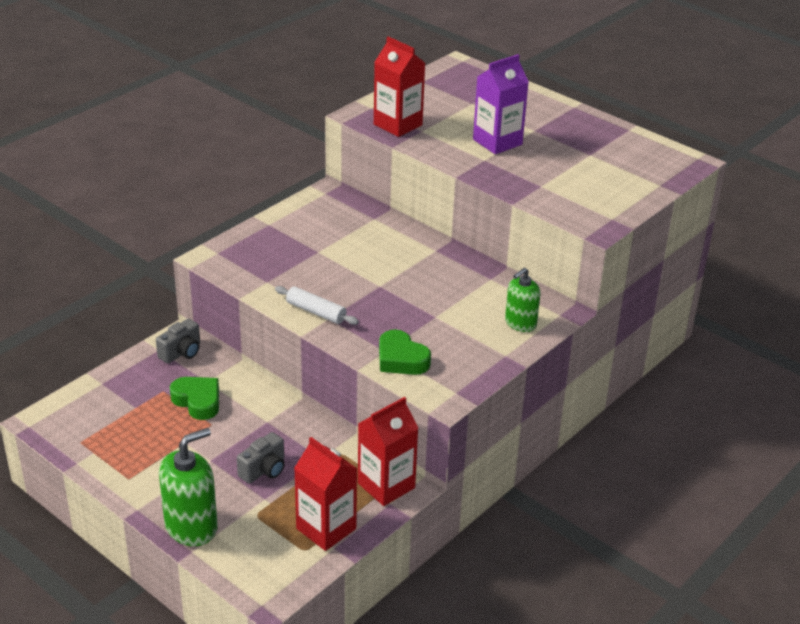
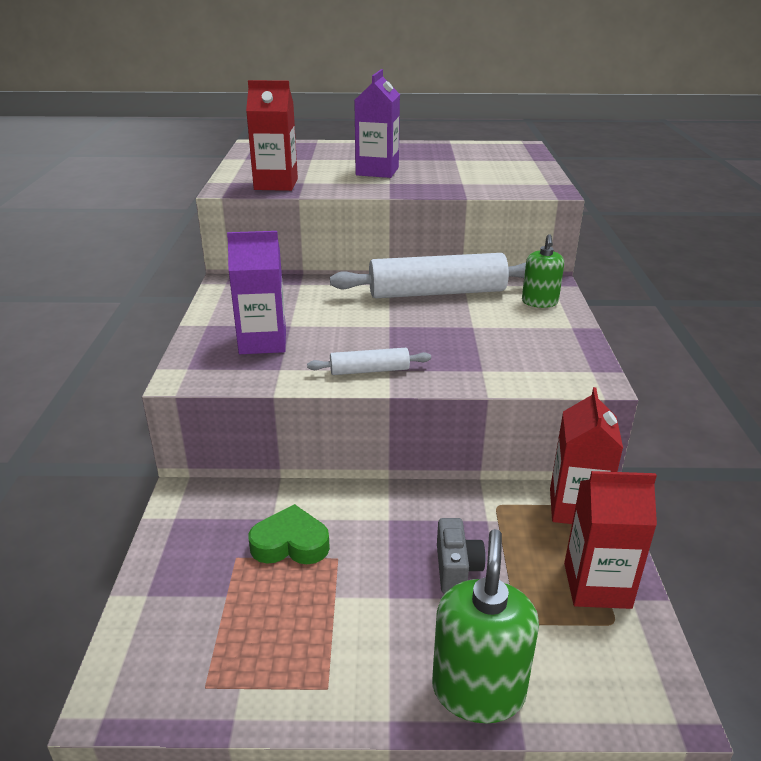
camera: 40 degrees left, 5 degrees down
grey camera [156,318,200,364] -> none
green heart [379,329,431,375] -> none
none -> purple carton [227,231,286,354]
none -> white rolling pin [330,253,526,298]

